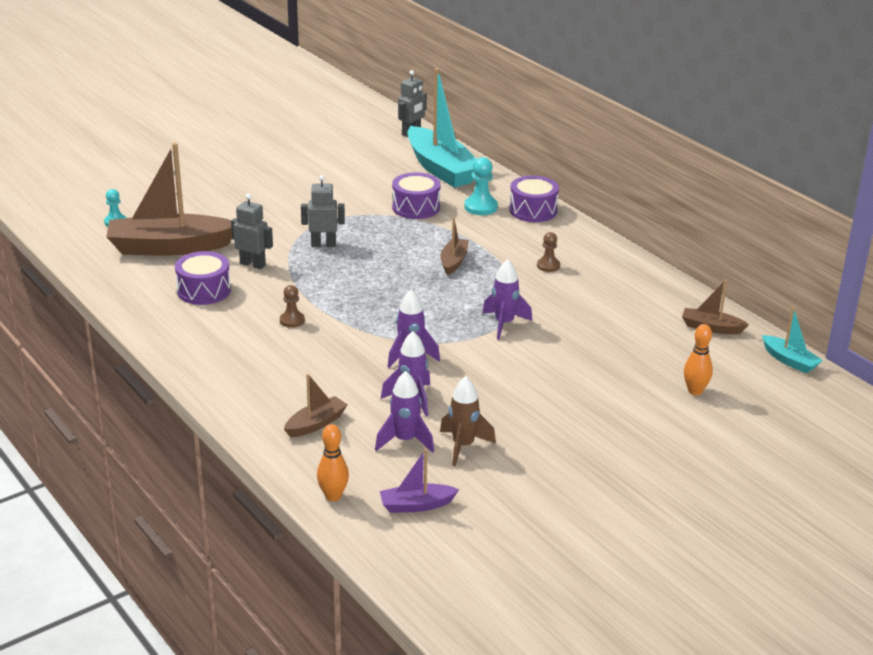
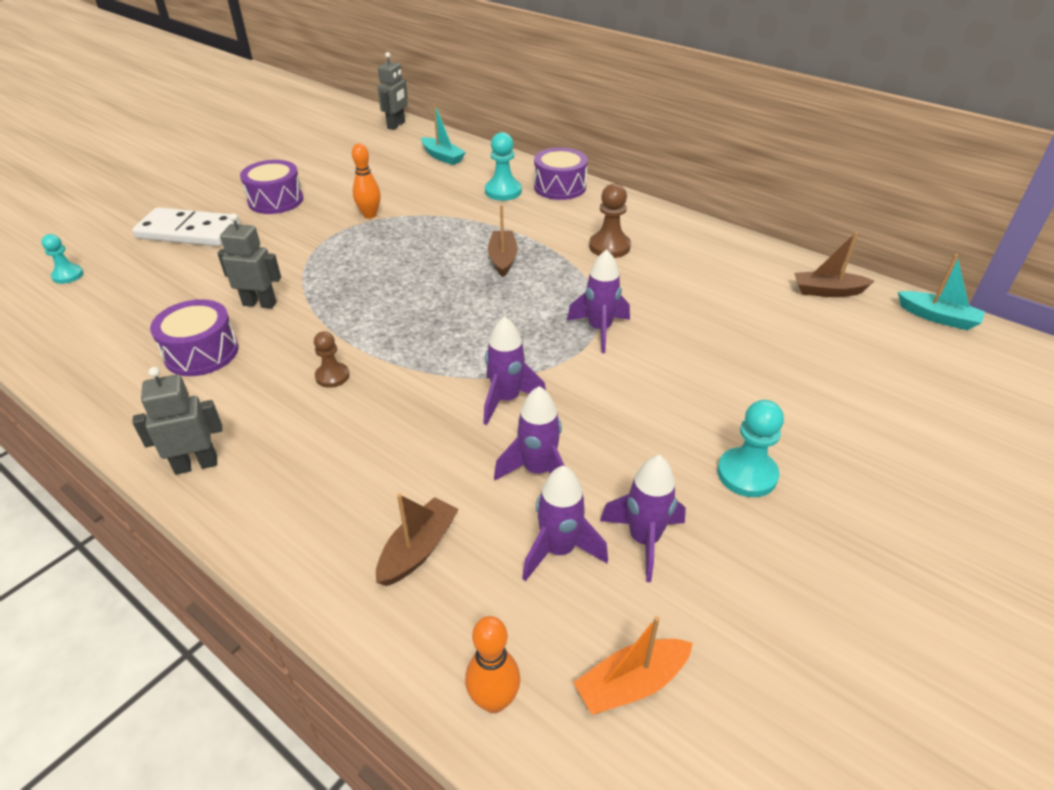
camera: 15 degrees left, 10 degrees up
brown boat [106,143,232,256] -> none
grey robot [301,175,345,247] -> grey robot moved to [132,367,222,475]
purple boat [380,449,459,513] -> orange boat [573,616,693,715]
purple drum [392,172,441,219] -> purple drum moved to [240,160,303,214]
turquoise boat [407,68,476,188] -> turquoise boat [421,104,466,165], size x0.47
brown rocket [440,376,496,466] -> purple rocket [600,455,686,582]
brown pawn [537,232,560,272] -> brown pawn [589,183,631,258], size x1.54
orange bowling pin [684,324,713,395] -> orange bowling pin moved to [352,143,381,219]
none -> white domino [132,207,240,246]
none -> turquoise pawn [717,400,784,497]

